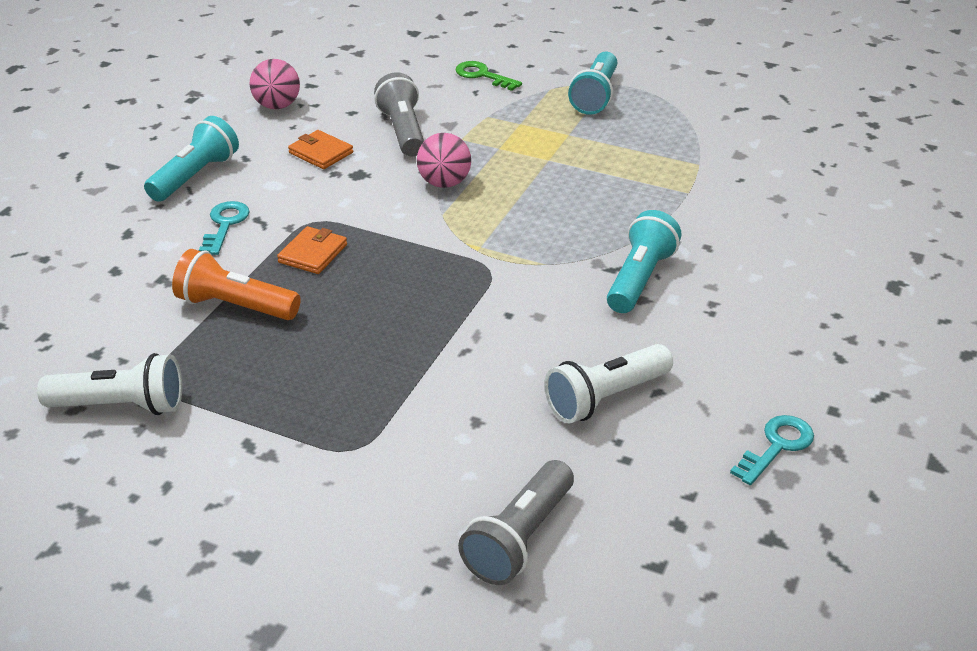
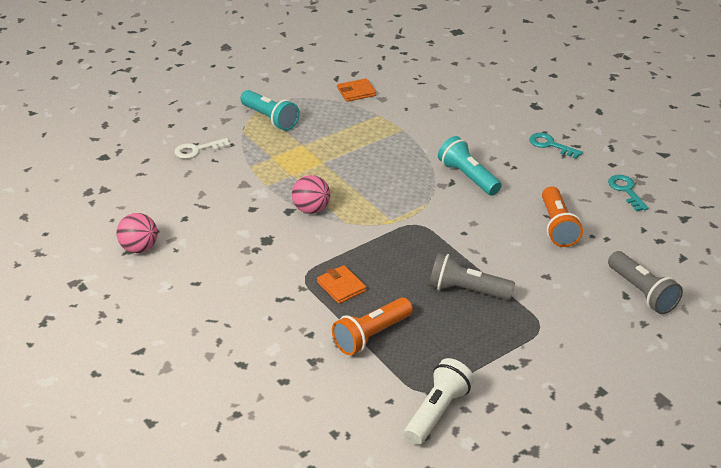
camera: 60 degrees left, 0 degrees up
turquoise flashlight [144,116,239,202] -> none
turquoise key [199,201,250,255] -> turquoise key moved to [529,133,583,159]
orange wallet [288,130,353,169] -> orange wallet moved to [337,78,376,102]
grey flashlight [374,72,424,156] -> grey flashlight moved to [429,253,515,300]
green key [455,61,522,91] -> white key [174,138,230,159]
white flashlight [544,344,673,424] -> orange flashlight [542,186,583,247]

